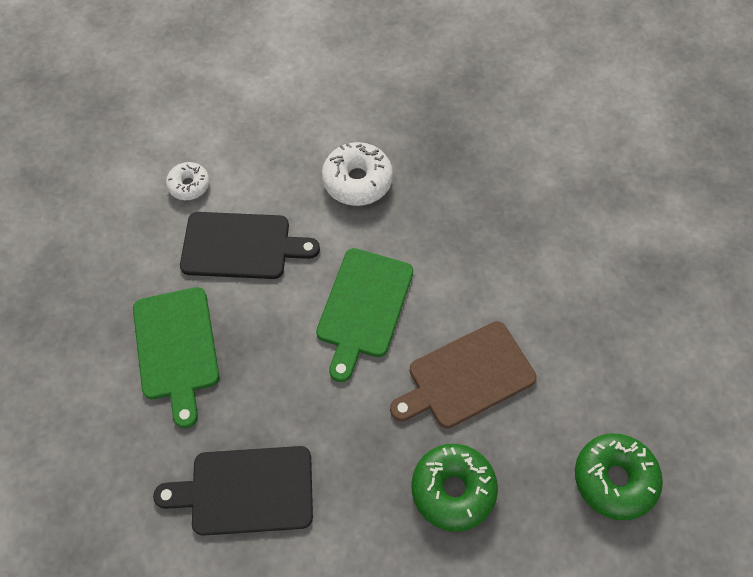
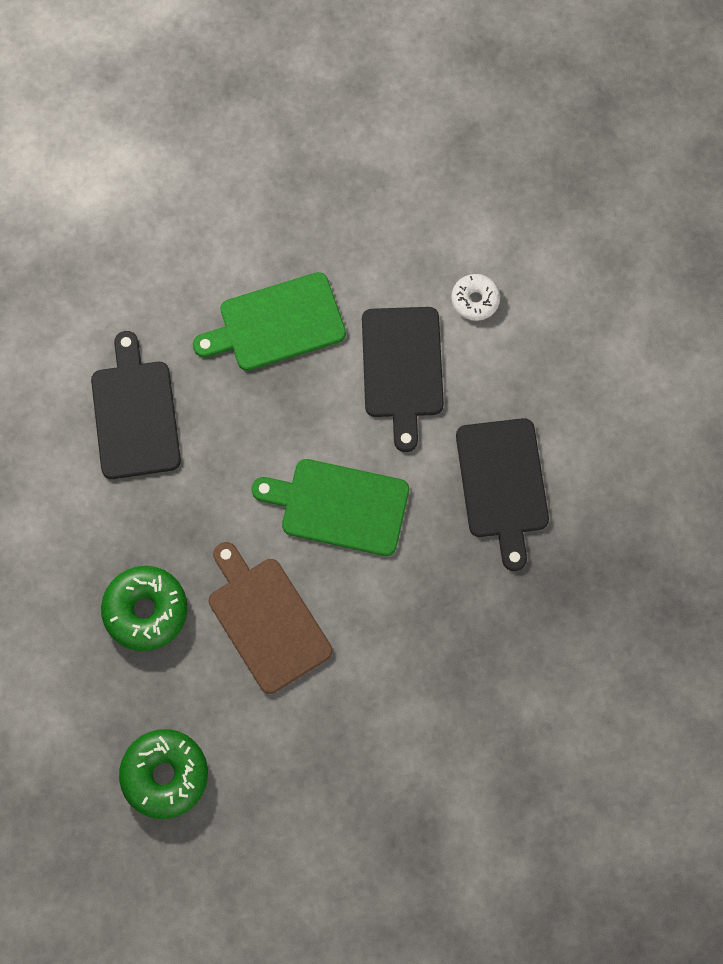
camera: 85 degrees right, 10 degrees up
white donut [322,142,393,206] -> black cutting board [456,418,549,571]

